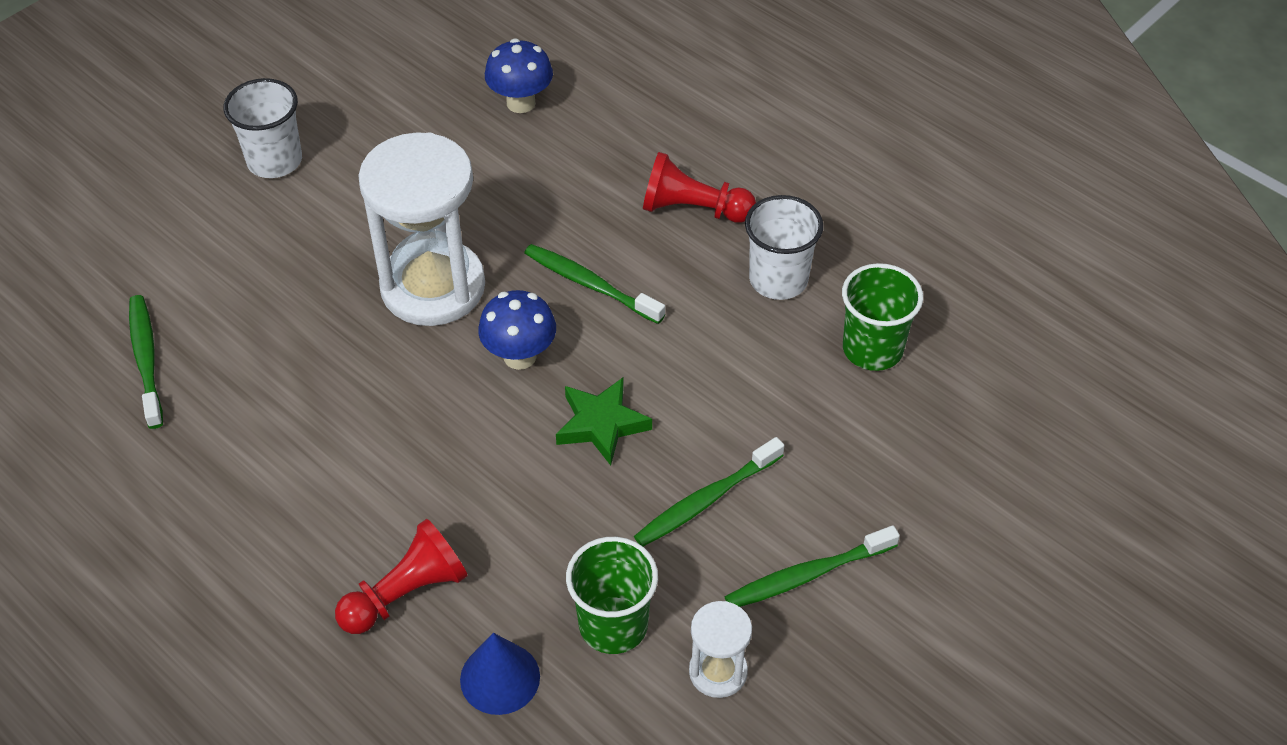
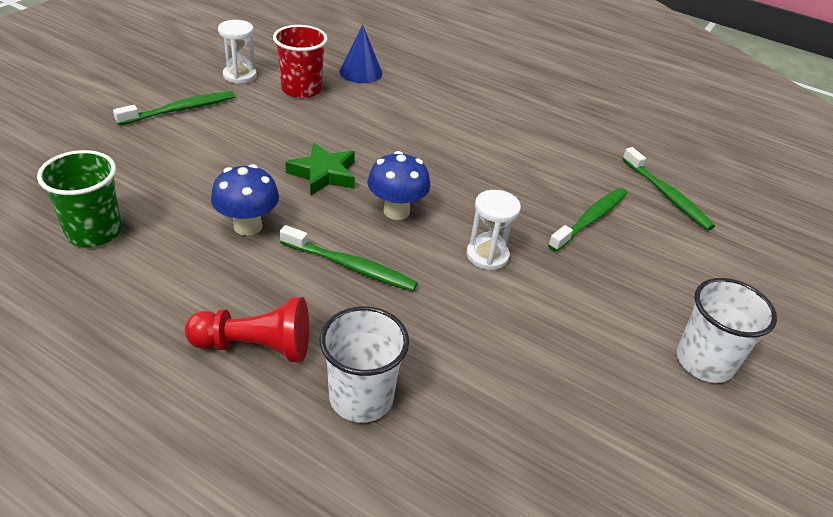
camera: 165 degrees right, 10 degrees down
red pawn [335,519,468,634] -> none
white hourglass [358,132,485,326] -> white hourglass [466,190,521,270], size x0.47
blue mushroom [485,38,553,113] -> blue mushroom moved to [211,164,279,236]
green cup [566,537,658,654] -> red cup [273,25,328,98]
green toothbrush [634,437,784,547] -> green toothbrush moved to [548,188,628,252]
white cup [745,195,823,300] -> white cup moved to [320,306,409,423]

